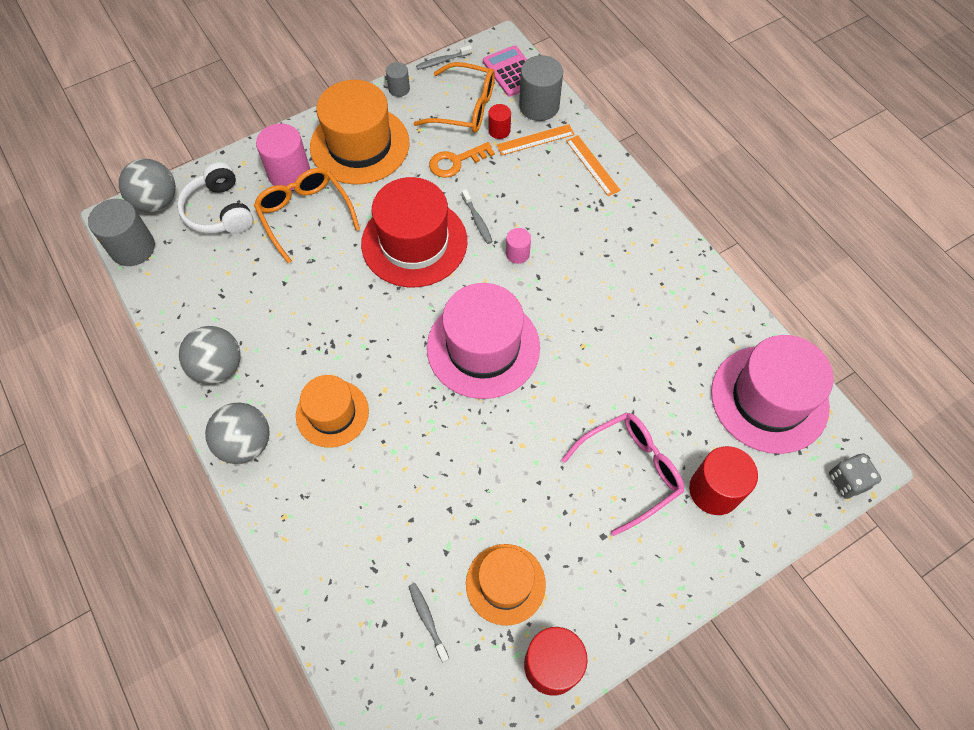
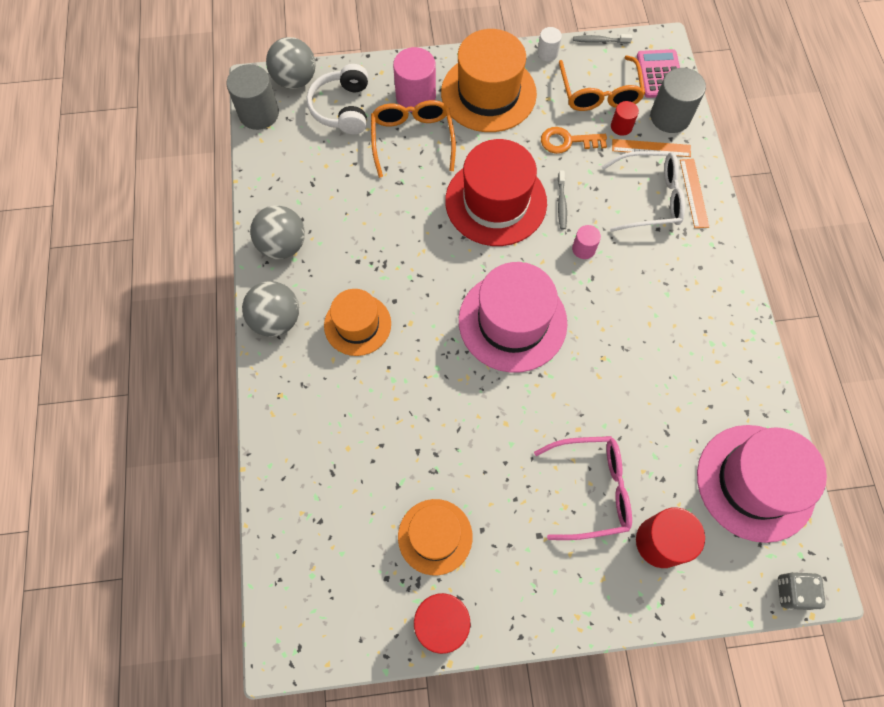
camera: 25 degrees right, 5 degrees up
grey cylinder [386,62,410,97] -> white cylinder [537,27,562,61]
grey toothbrush [408,583,449,663] -> none
orange glasses [413,62,495,133] -> orange glasses turned 45 degrees clockwise [559,55,645,111]
none -> white glasses [601,151,685,232]

